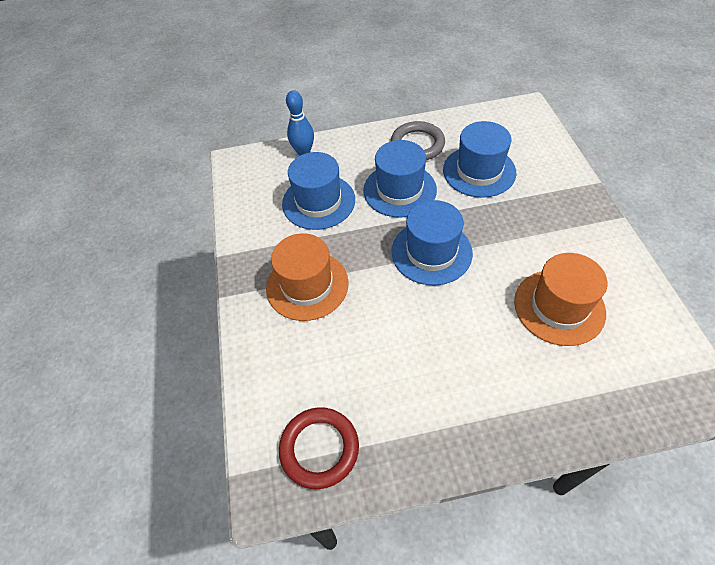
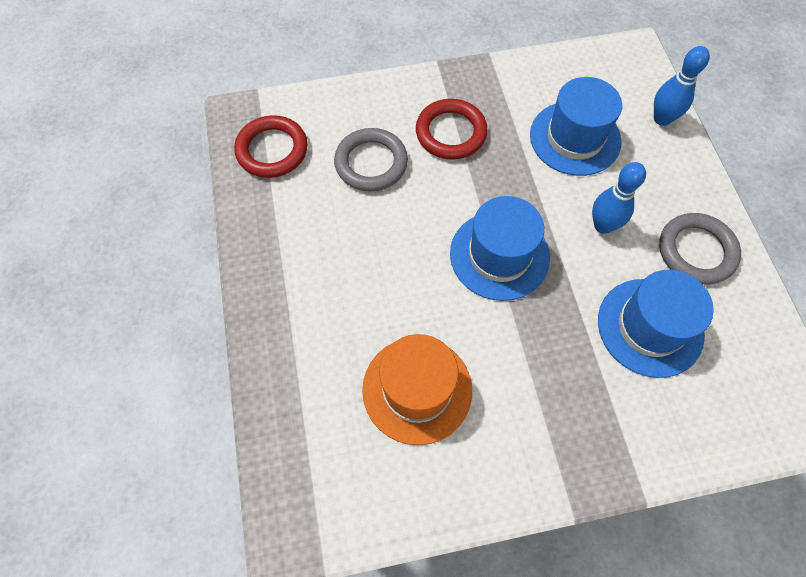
camera: 85 degrees right, 10 degrees up
orange hat [266,233,349,321] -> red ring [416,99,488,159]
blue hat [363,140,437,218] -> blue bowling pin [592,162,646,234]
none -> grey ring [334,128,408,191]

